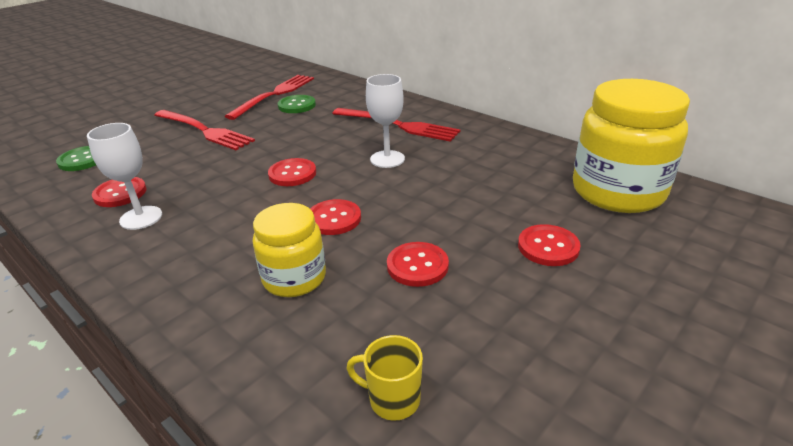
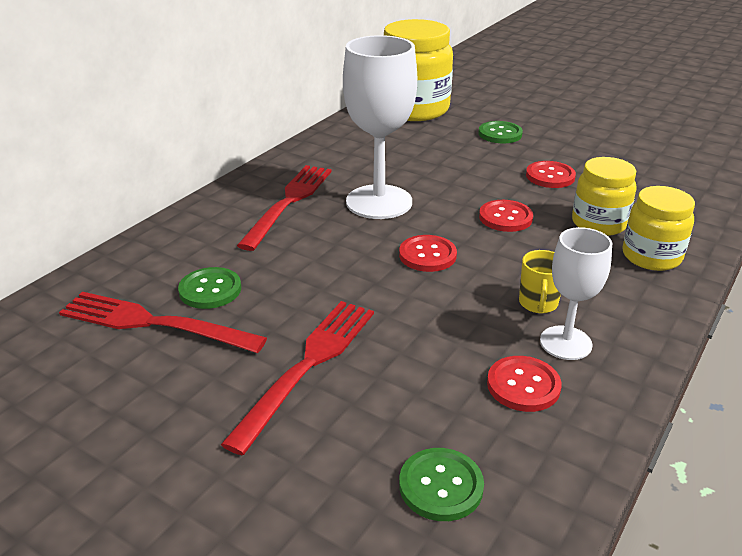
camera: 100 degrees left, 0 degrees up
yellow mug [346,335,423,421] -> yellow mug moved to [519,250,561,313]
white goblet [366,74,405,168] -> white goblet [343,35,417,219], size x1.71
red button [518,224,581,266] -> green button [478,121,523,143]
none -> yellow jar [622,186,695,271]

